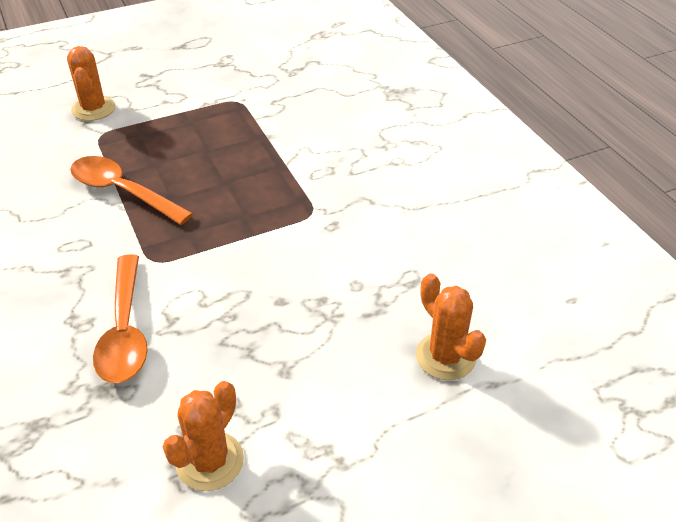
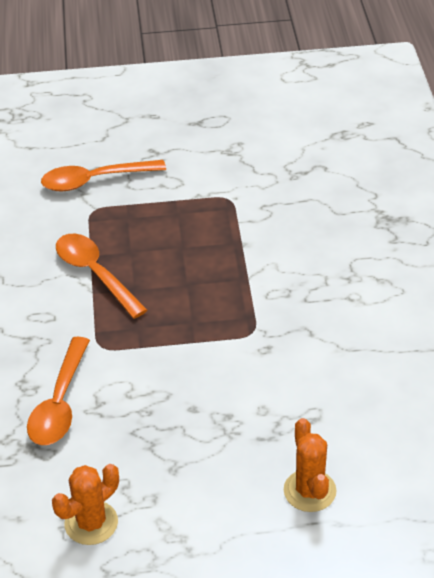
camera: 20 degrees right, 0 degrees up
orange cactus [67,46,116,121] -> orange spoon [41,160,166,192]

